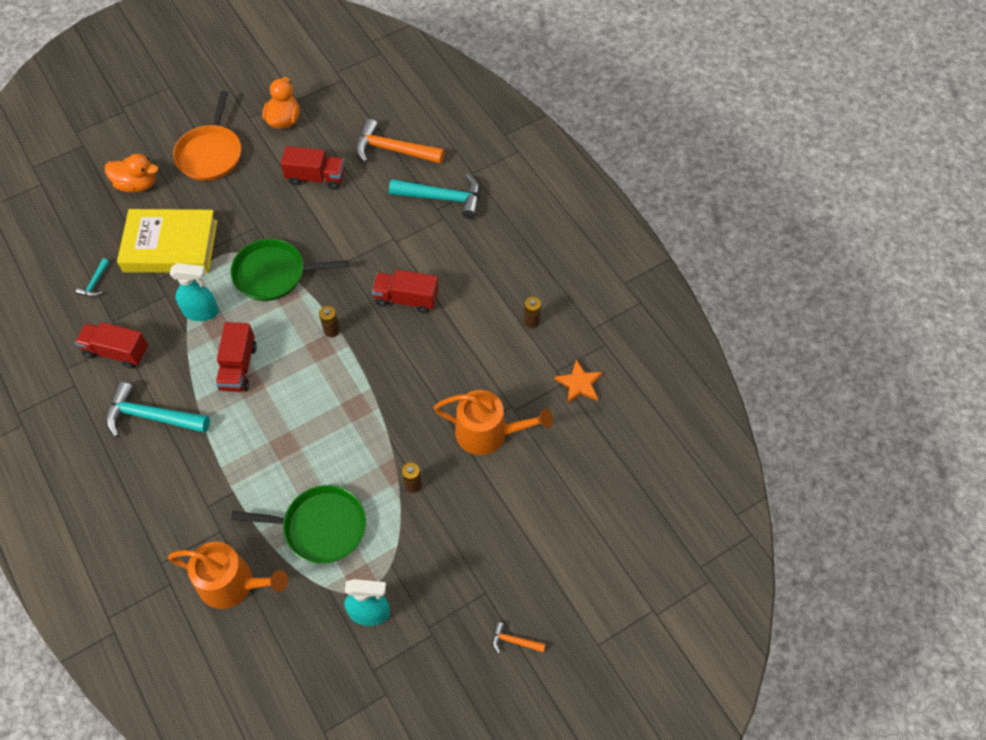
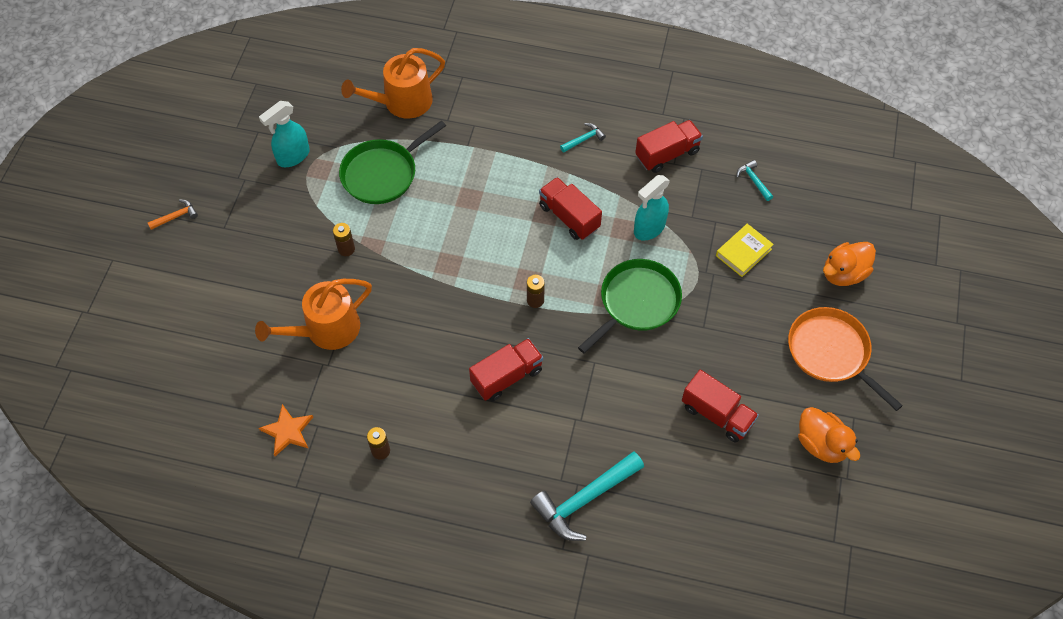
camera: 135 degrees right, 0 degrees up
turquoise hammer [106,382,210,438] -> turquoise hammer [560,123,606,152], size x0.47
yellow book [117,209,218,273] -> yellow book [716,224,774,277], size x0.49
red truck [281,146,345,190] -> red truck turned 105 degrees counterclockwise [682,370,759,443]
orange hammer [356,119,444,164] -> none

